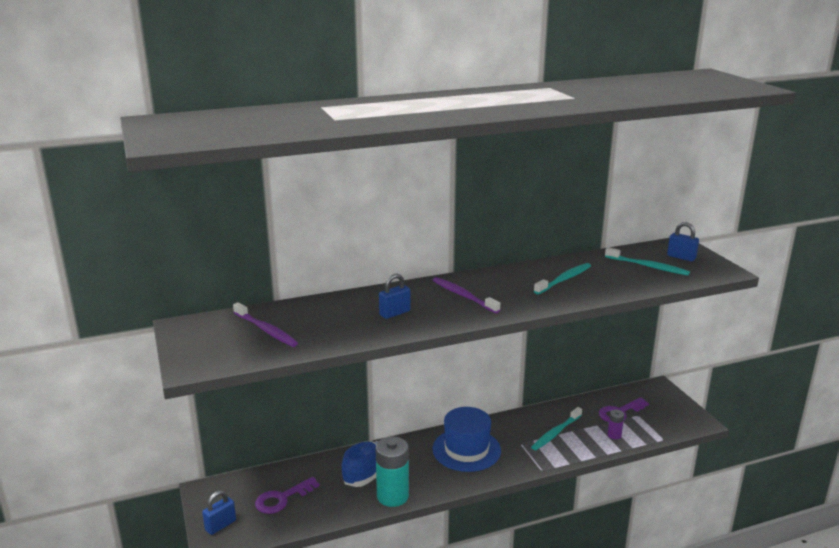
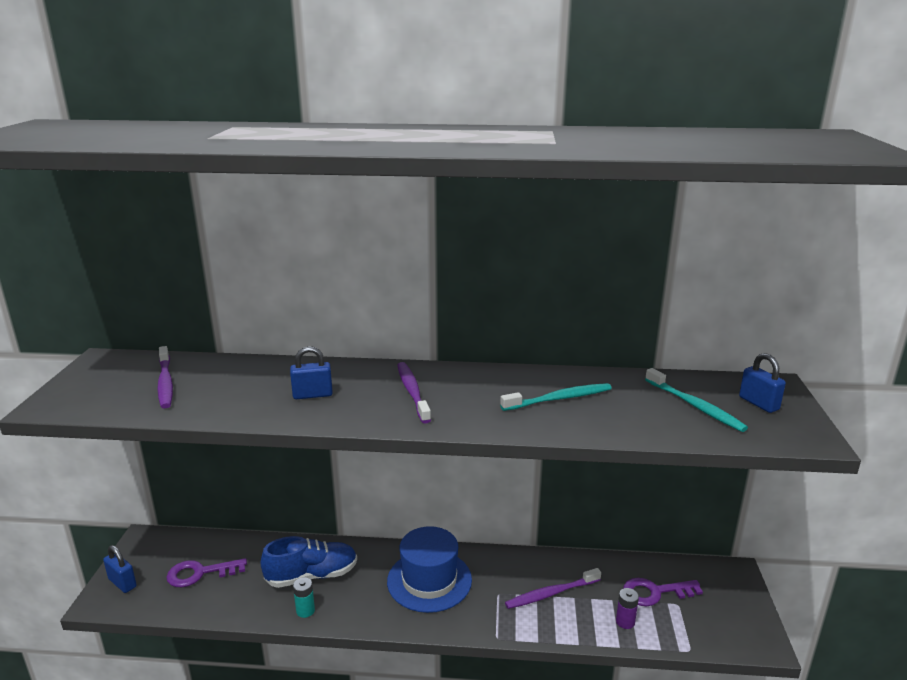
camera: 25 degrees right, 0 degrees up
blue padlock [202,490,236,535] -> blue padlock turned 60 degrees clockwise [103,545,137,593]
turquoise battery [375,437,409,507] -> turquoise battery [293,577,315,618], size x0.48
turquoise toothbrush [531,407,582,450] -> purple toothbrush [505,568,601,609]

